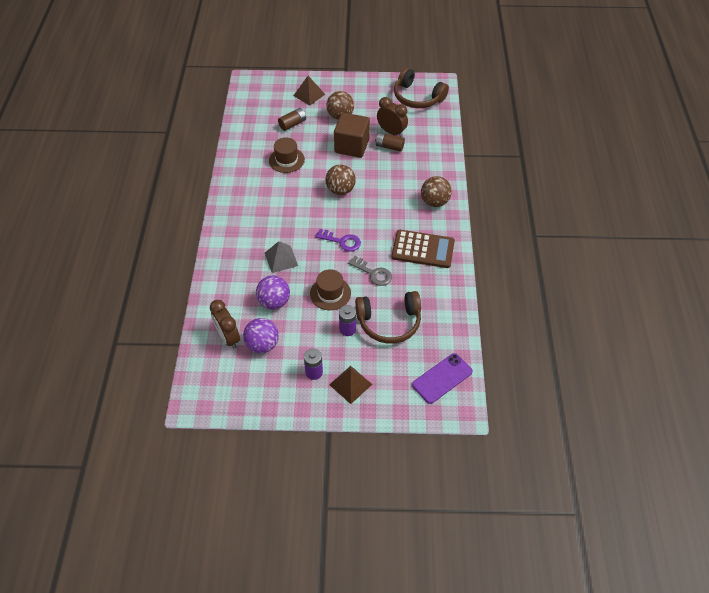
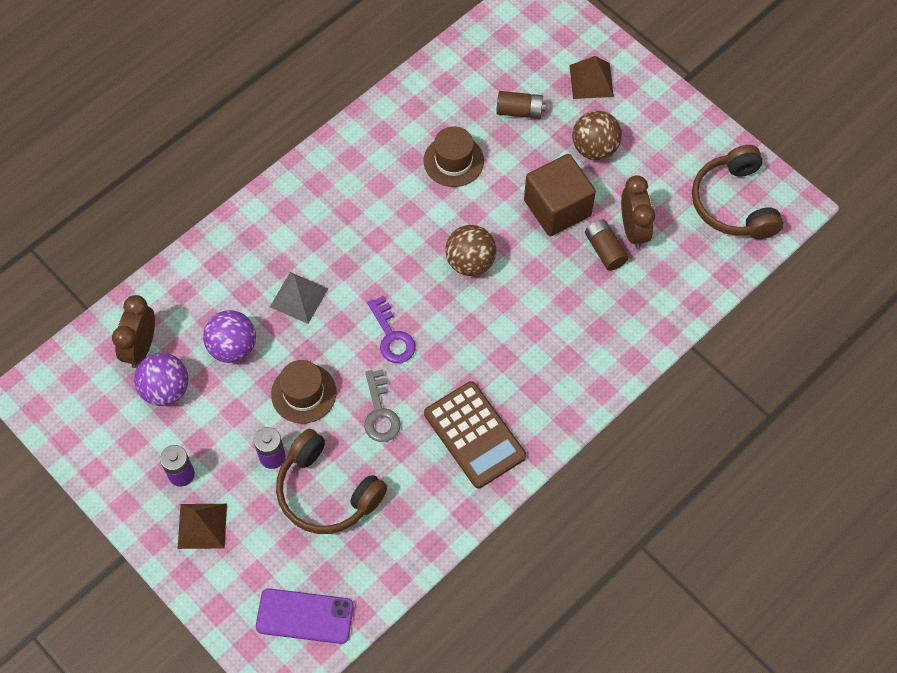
camera: 45 degrees right, 10 degrees up
brown ball [421,176,452,207] -> none

